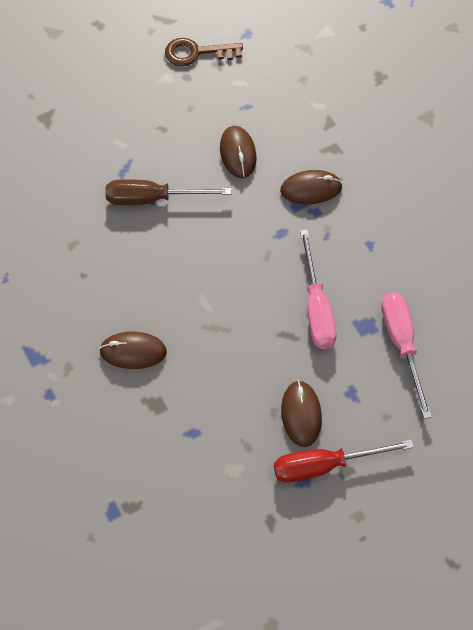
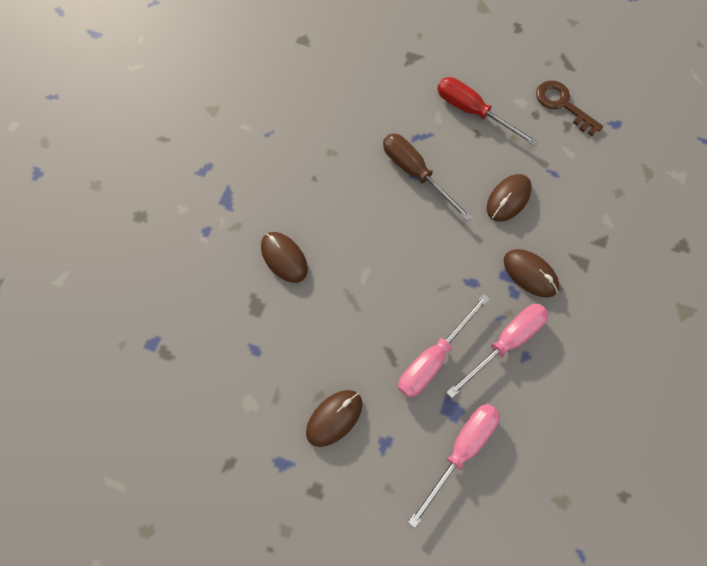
camera: 50 degrees right, 5 degrees up
red screwdriver [274,440,414,482] -> red screwdriver moved to [437,77,539,146]
none -> pink screwdriver [446,304,548,398]

